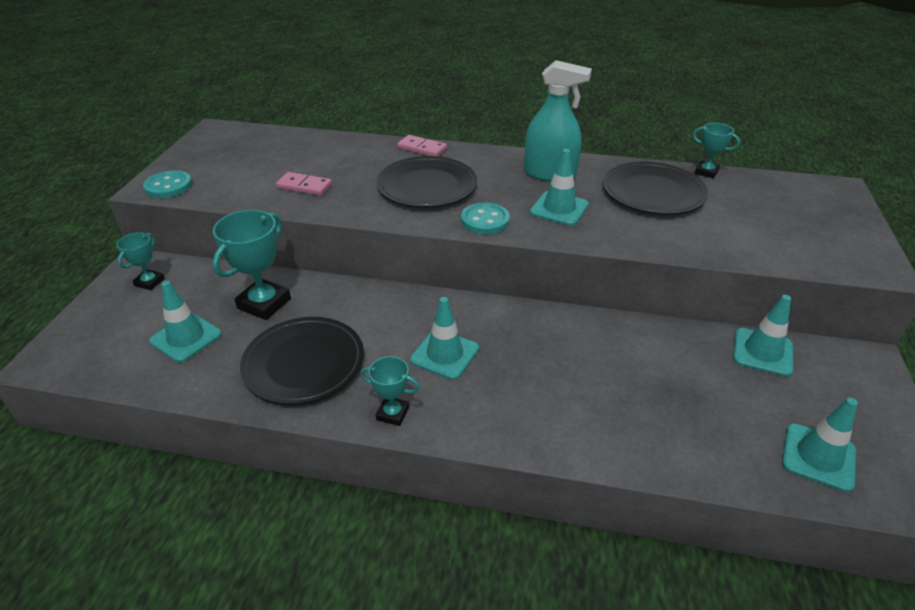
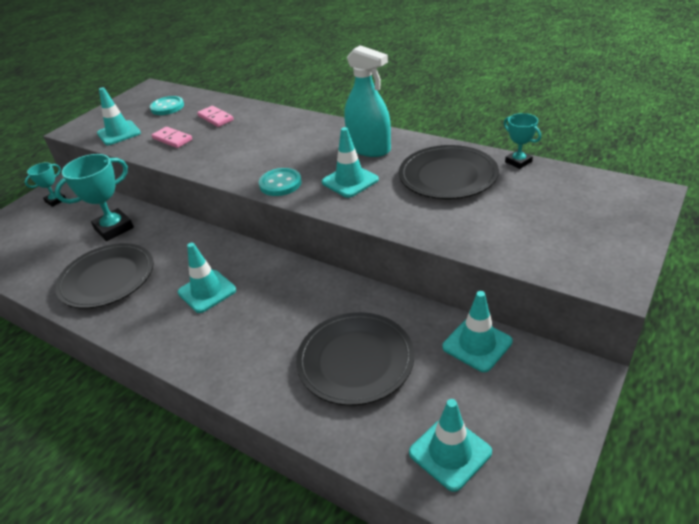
camera: 25 degrees right, 0 degrees up
turquoise button [143,170,192,198] -> turquoise button moved to [150,96,184,115]
turquoise traffic cone [149,281,222,362] -> turquoise traffic cone moved to [97,87,141,145]
turquoise trophy [360,356,420,426] -> none
black plate [376,156,477,208] -> black plate moved to [296,312,414,405]
pink domino [397,135,447,156] -> pink domino moved to [197,106,234,127]

